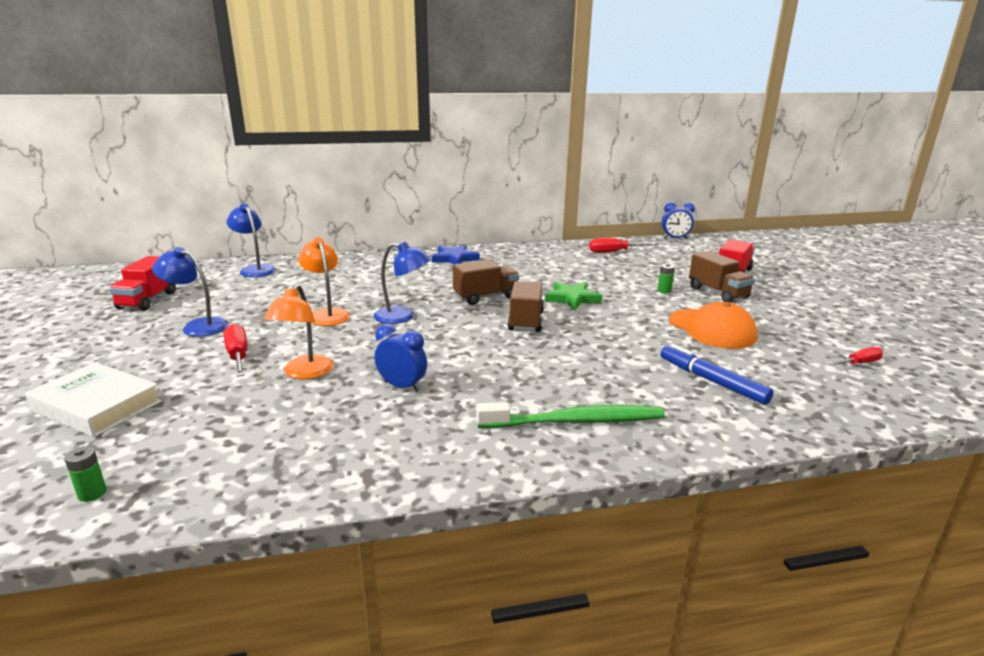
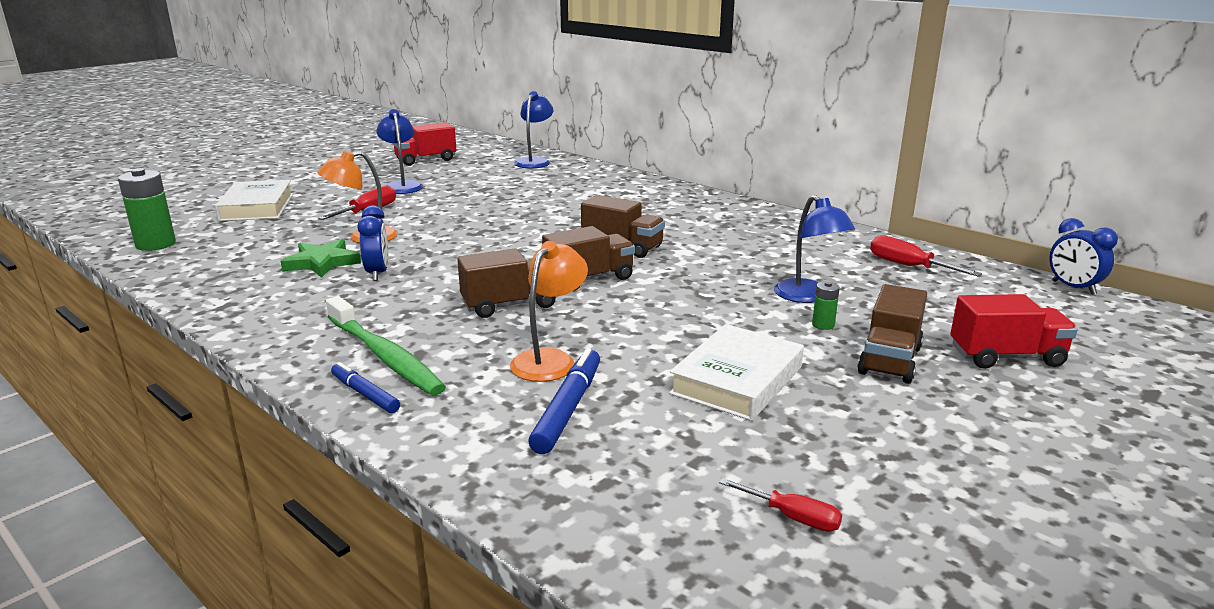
camera: 55 degrees right, 0 degrees up
green battery [64,446,106,502] -> green battery [118,168,176,251], size x2.06
orange lamp [298,237,350,326] -> orange lamp moved to [510,241,588,382]
blue lamp [374,242,431,324] -> blue lamp moved to [774,195,855,303]
blue star [432,245,480,264] -> none
green star [545,282,602,310] -> green star moved to [281,239,361,278]
orange cap [669,302,757,349] -> white book [669,324,804,421]
none -> blue marker [331,362,400,413]
none -> brown truck [457,249,556,318]

